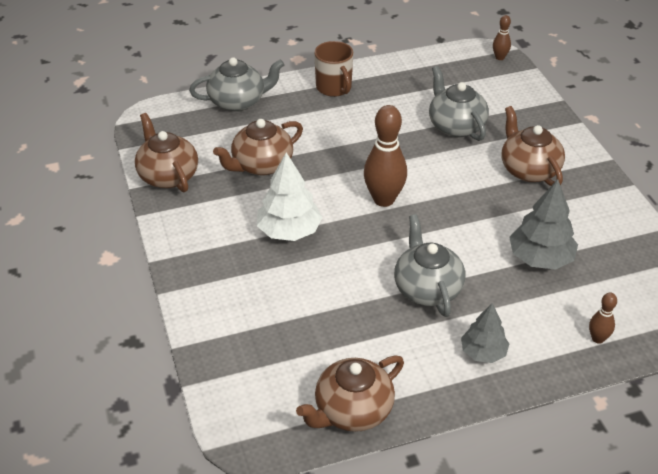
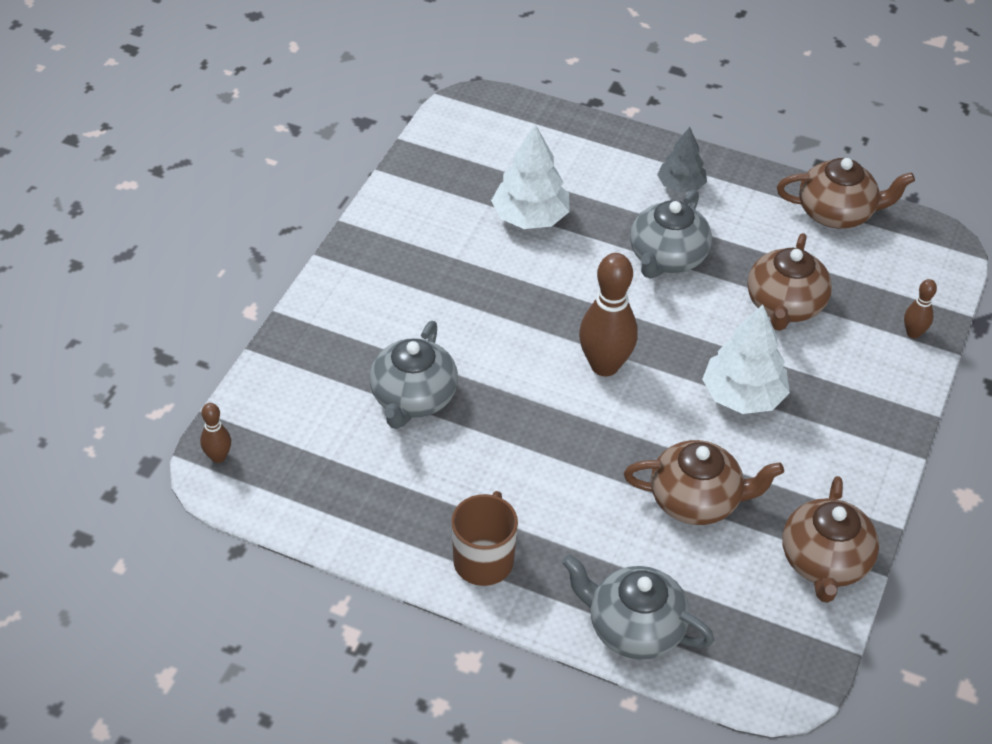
camera: 140 degrees left, 5 degrees up
brown teapot [502,106,565,186] -> brown teapot moved to [747,233,832,331]
grey tree [509,179,578,270] -> white tree [491,124,569,229]
brown bowling pin [589,293,617,344] -> brown bowling pin moved to [904,279,937,339]

